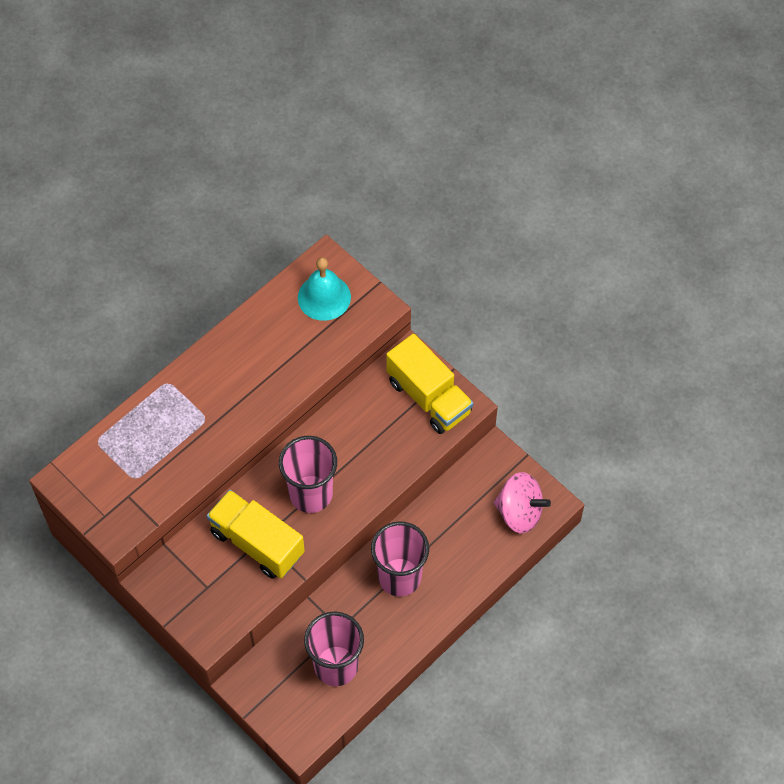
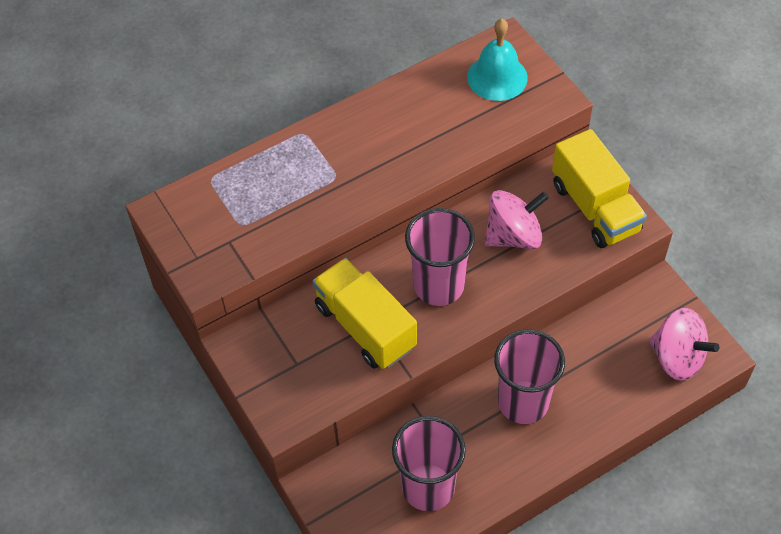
camera: 15 degrees right, 5 degrees down
none -> pink spinning top [485,190,549,249]

